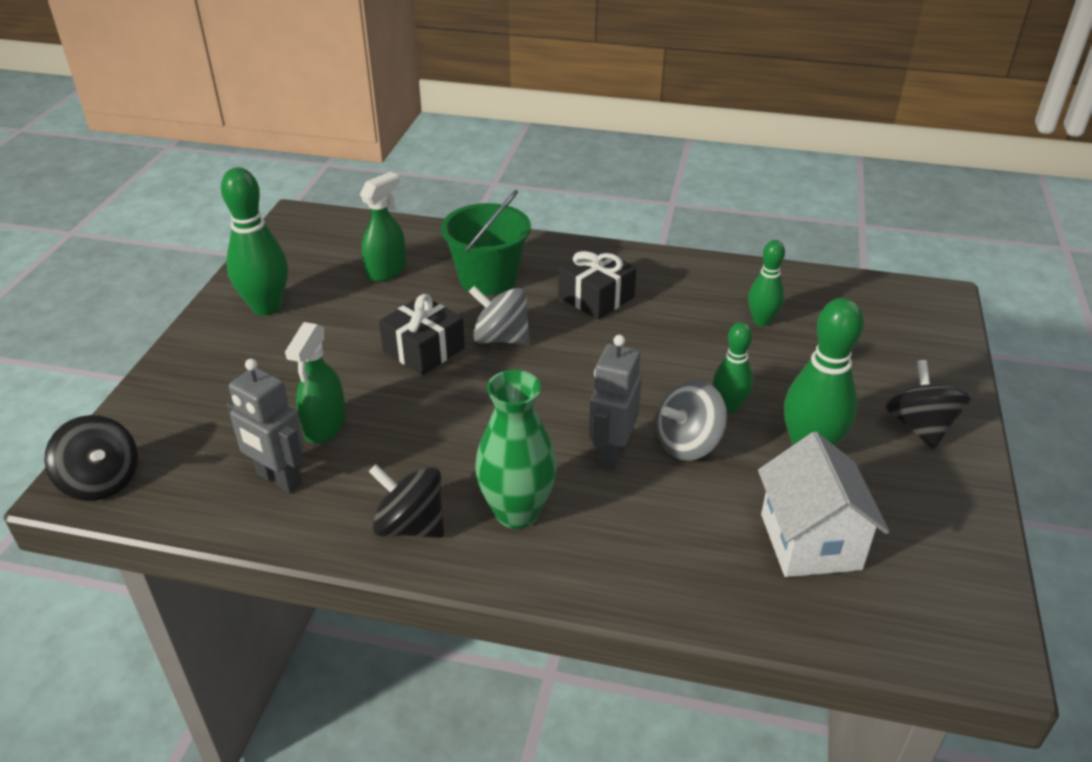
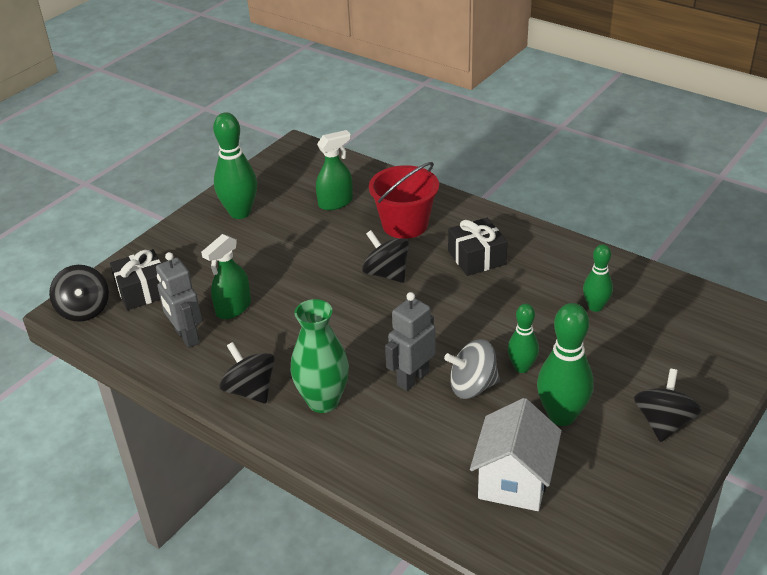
camera: 25 degrees right, 0 degrees up
black gift [379,294,465,375] -> black gift moved to [110,249,161,310]
green bucket [441,190,531,295] -> red bucket [369,162,439,239]
grey spinning top [469,286,530,344] -> black spinning top [362,230,409,283]

